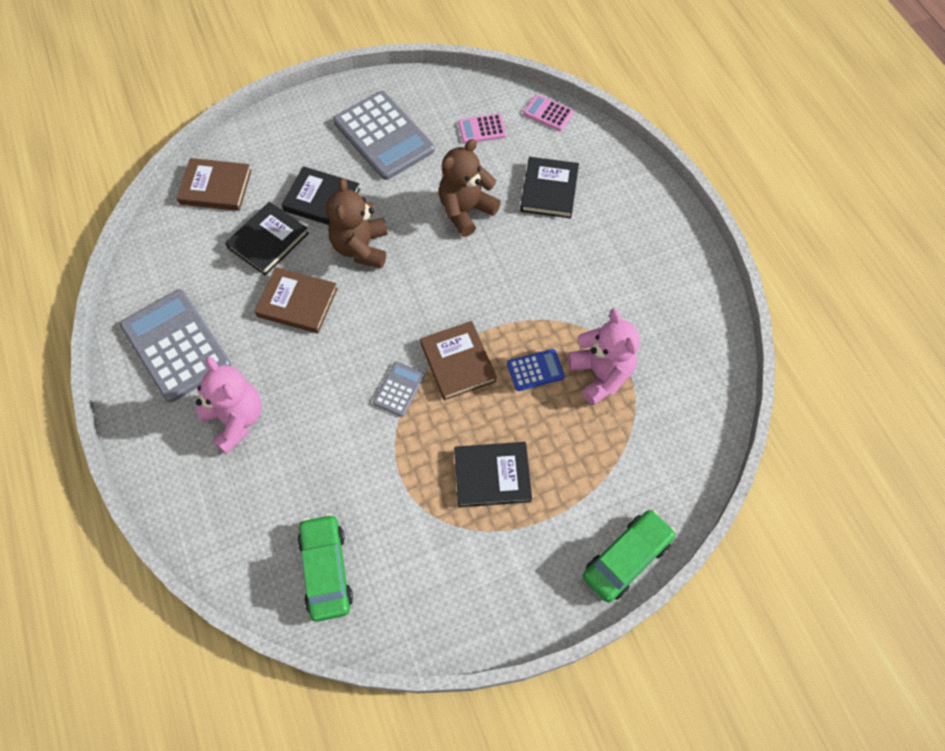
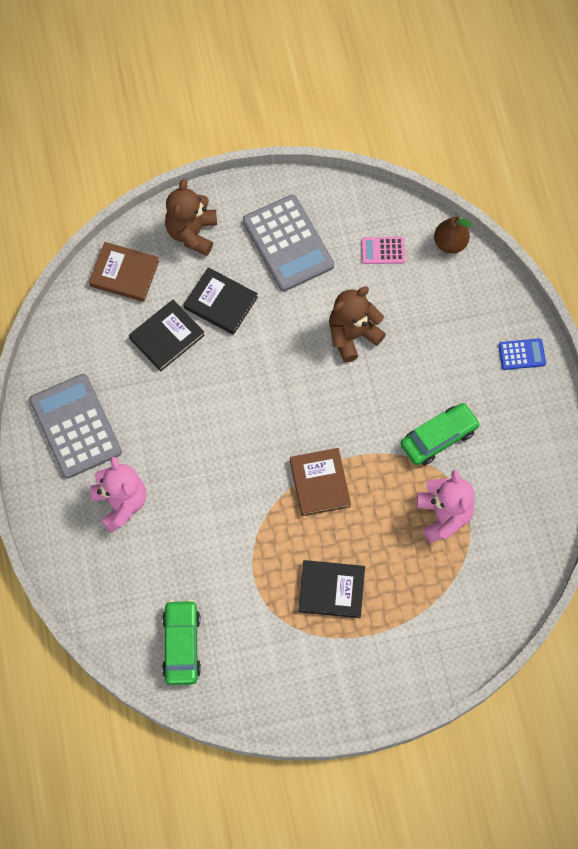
camera: 10 degrees right, 5 degrees up
brown book [254,267,338,333] -> none
brown teddy bear [326,178,388,268] -> brown teddy bear moved to [165,179,217,256]
grey calculator [373,361,425,417] -> none
blue calculator [507,349,565,391] -> blue calculator moved to [498,338,546,370]
black book [520,157,579,218] -> none
pink calculator [523,94,574,131] -> brown pear [434,215,473,254]
green car [583,510,676,602] -> green car moved to [401,403,480,465]

